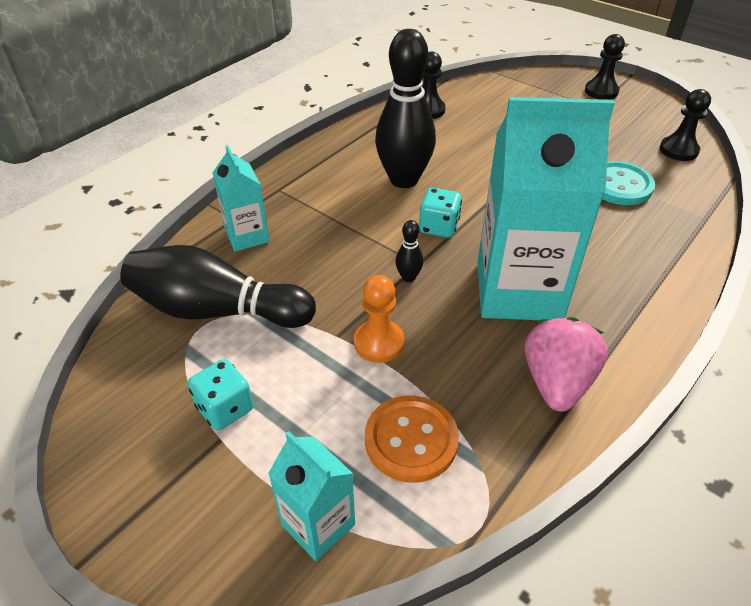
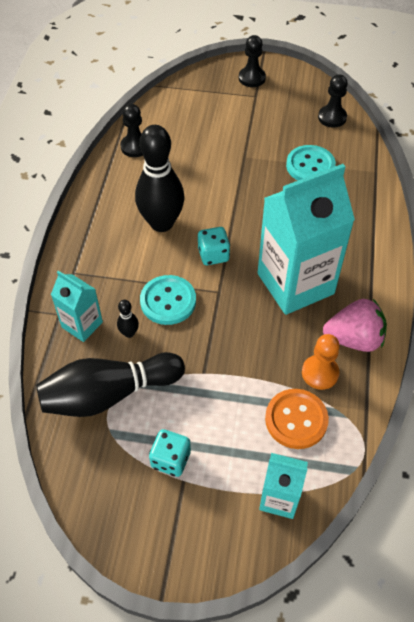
camera: 30 degrees left, 10 degrees up
orange pawn [354,275,404,363] -> orange pawn moved to [302,334,340,390]
black bowling pin [395,220,423,282] -> black bowling pin moved to [117,300,139,338]
pink strawberry [525,317,608,412] -> pink strawberry turned 105 degrees clockwise [323,299,387,352]
none -> turquoise button [140,275,196,325]

